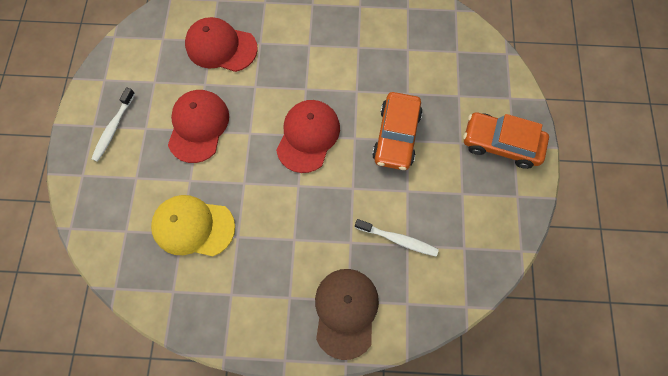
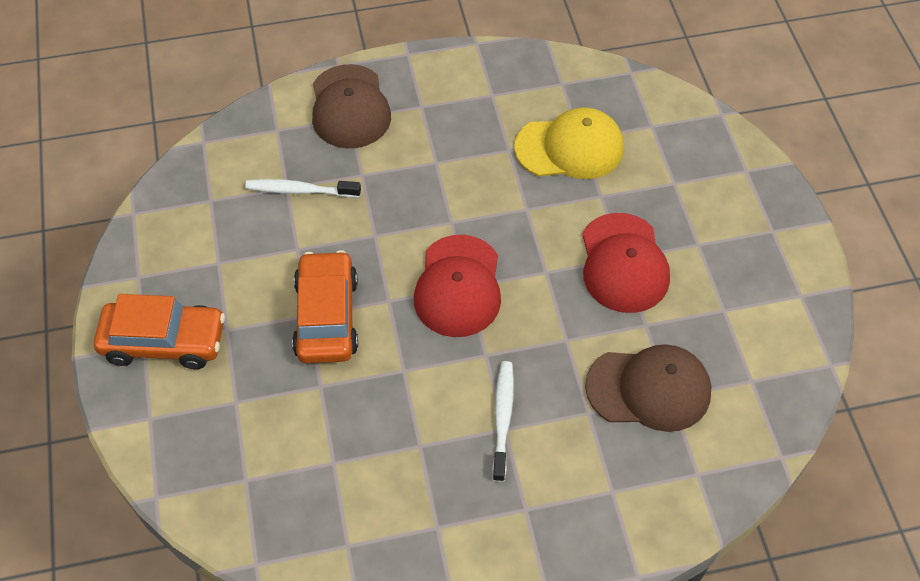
camera: 165 degrees right, 15 degrees down
white toothbrush [91,87,135,162] -> white toothbrush moved to [492,361,514,482]
red cap [185,17,258,72] -> brown cap [585,344,711,432]

